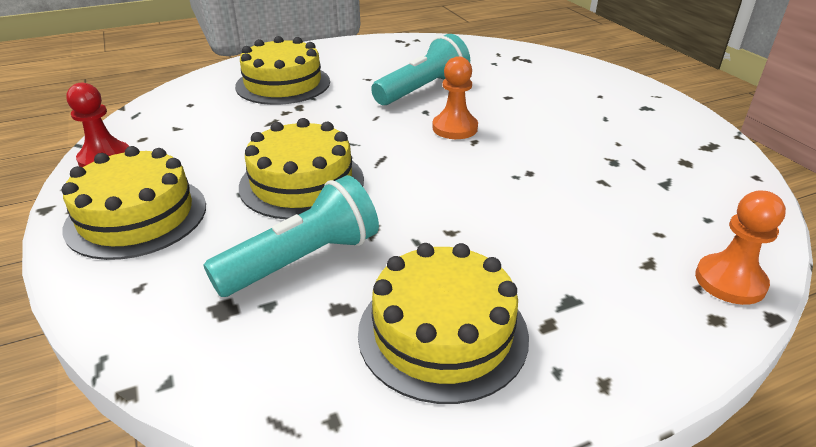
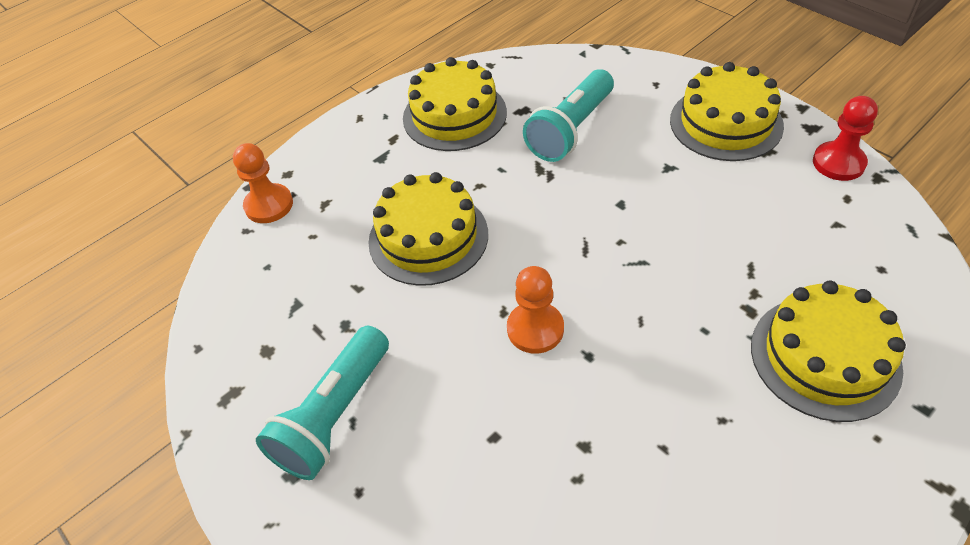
camera: 165 degrees right, 15 degrees up
yellow cake [239,118,364,219] -> yellow cake moved to [368,172,488,286]
turquoise flashlight [371,34,470,105] -> turquoise flashlight moved to [256,326,389,480]

